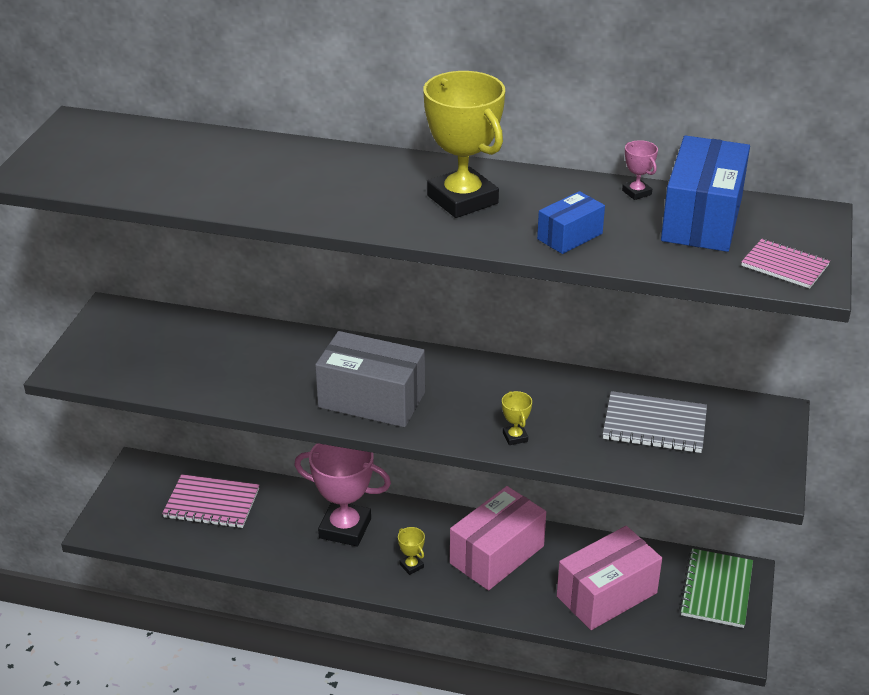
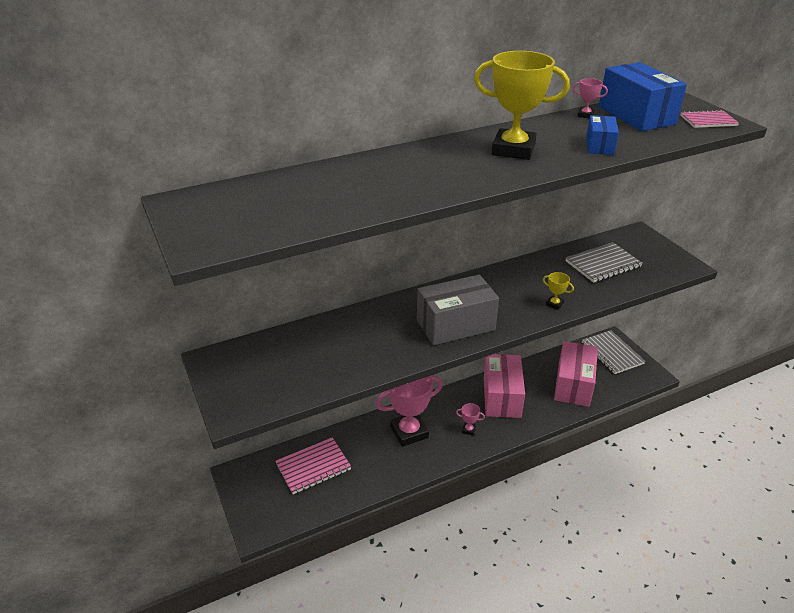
camera: 40 degrees left, 0 degrees up
yellow trophy [398,527,425,575] -> pink trophy [456,403,485,436]
green notebook [679,548,753,628] -> grey notebook [582,330,646,374]

